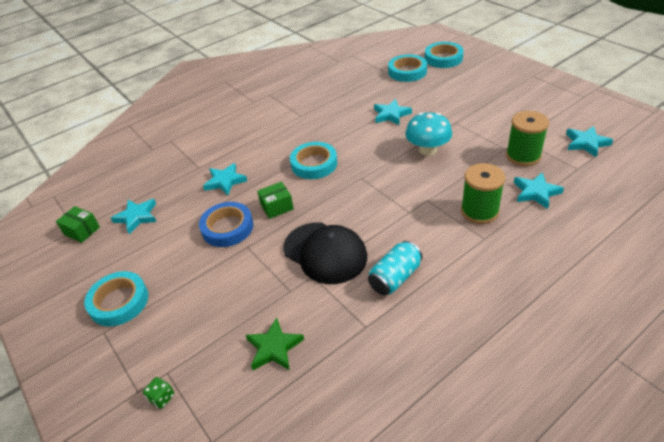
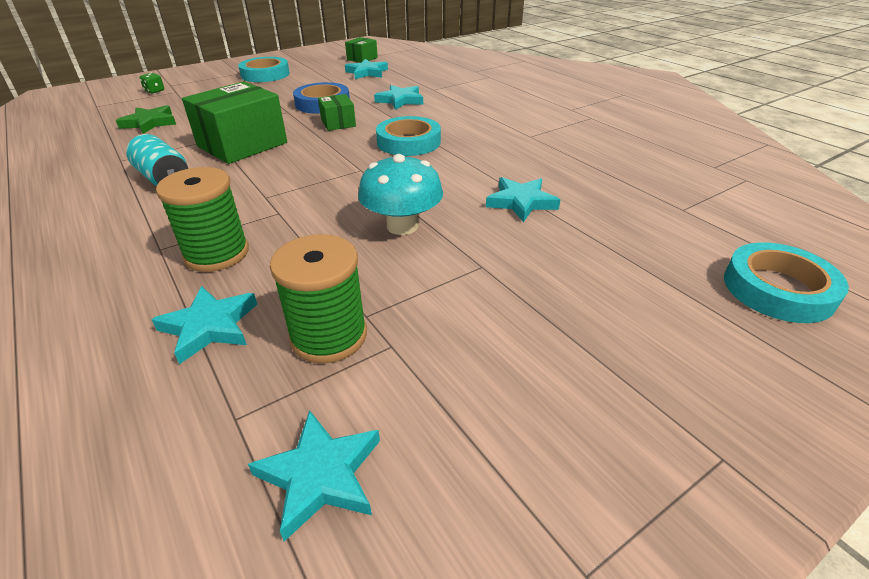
camera: 90 degrees right, 5 degrees down
black cap [283,222,367,284] -> green box [182,81,287,164]
turquoise tape [388,54,427,82] -> none

